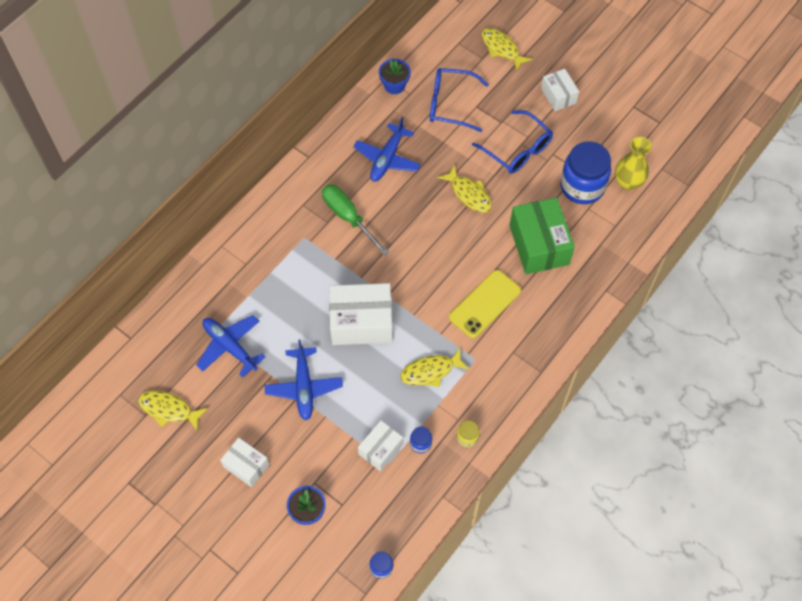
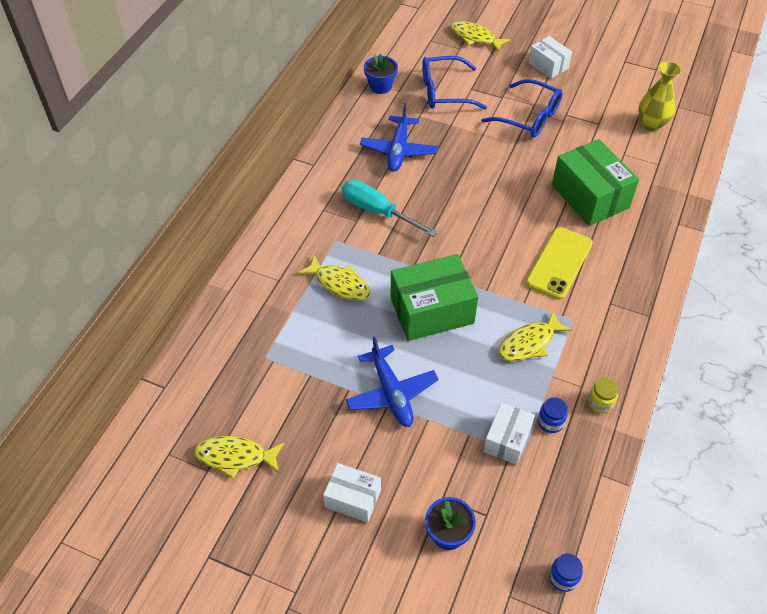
camera: 15 degrees left, 10 degrees down
blue plane [196,315,265,377] -> none
green screwdriver [322,184,389,256] -> turquoise screwdriver [342,180,438,237]
white box [329,283,393,345] -> green box [391,254,478,341]
yellow fish [438,165,492,213] -> yellow fish moved to [298,255,371,301]
blue jar [560,142,611,204] -> none

